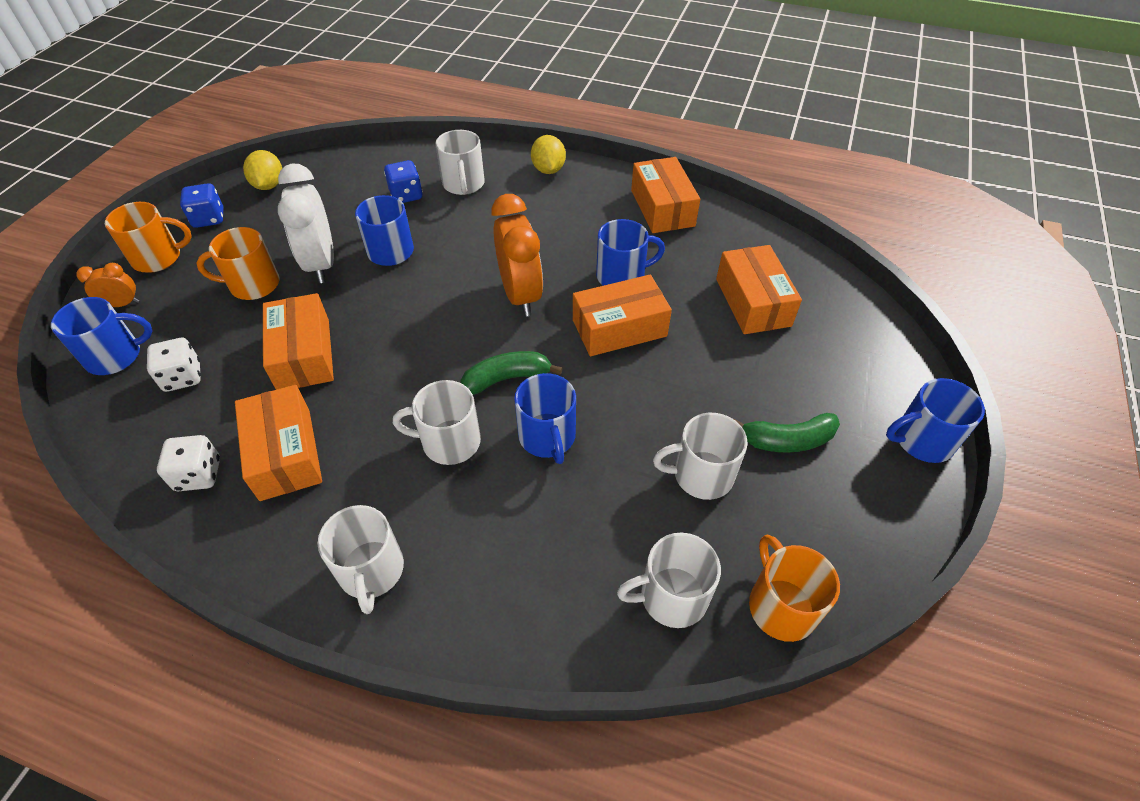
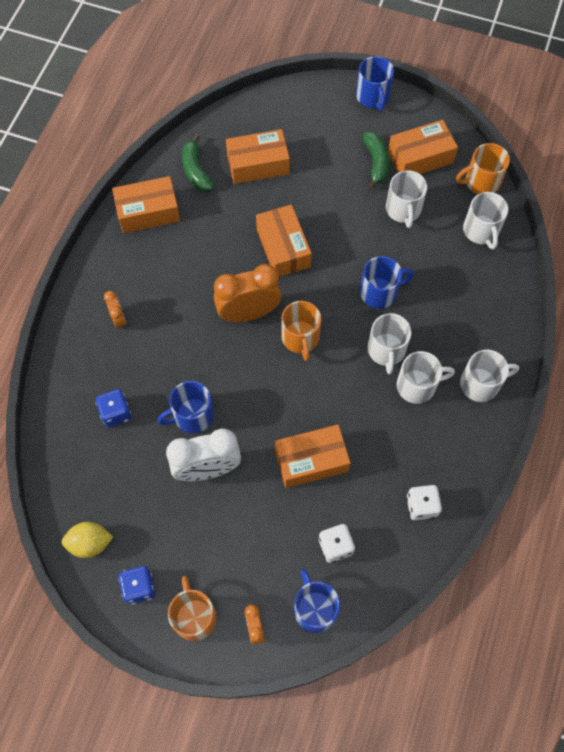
camera: 90 degrees left, 15 degrees up
orange mug [196,227,280,300] -> orange mug moved to [281,301,321,361]
orange box [235,385,322,501] -> orange box moved to [388,120,458,174]
white mug [435,130,485,195] -> white mug moved to [396,351,455,404]
green banana [461,351,563,395] -> green banana moved to [182,135,214,191]
yellow lemon [531,135,566,174] -> none
blue mug [596,219,665,286] -> none
none -> orange clock [104,291,126,330]

